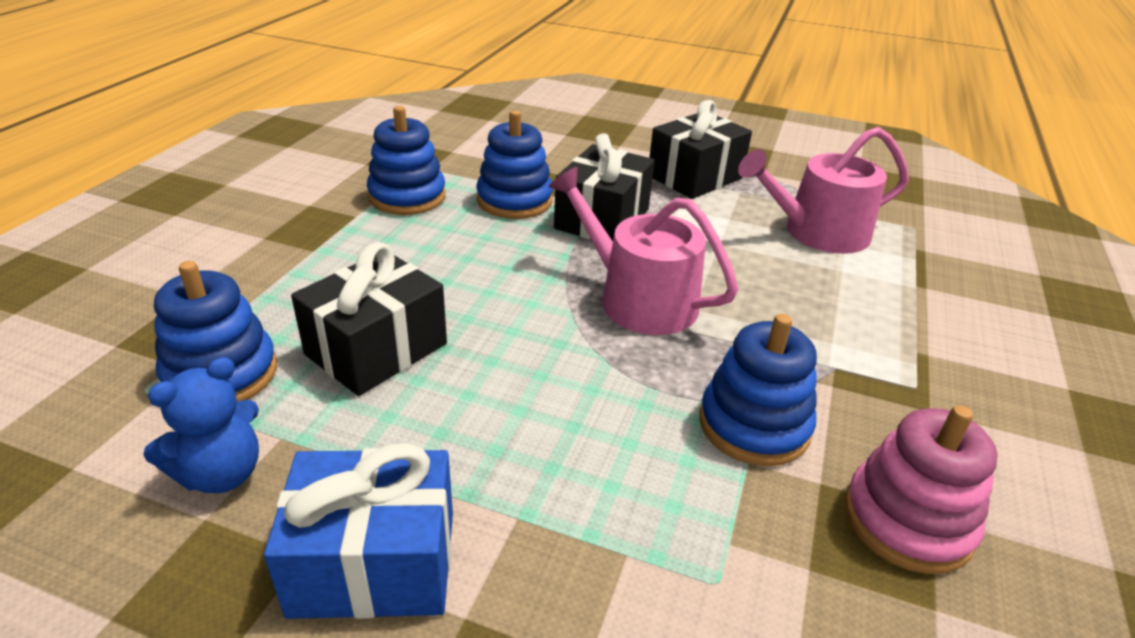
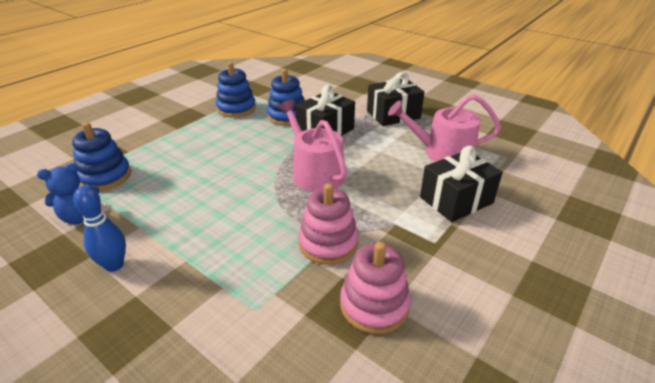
camera: 20 degrees right, 0 degrees up
blue gift [264,443,453,619] -> blue bowling pin [73,186,126,272]
black gift [291,242,447,396] -> black gift moved to [420,146,503,222]
blue stacking toy [699,314,817,466] -> pink stacking toy [298,183,359,265]

